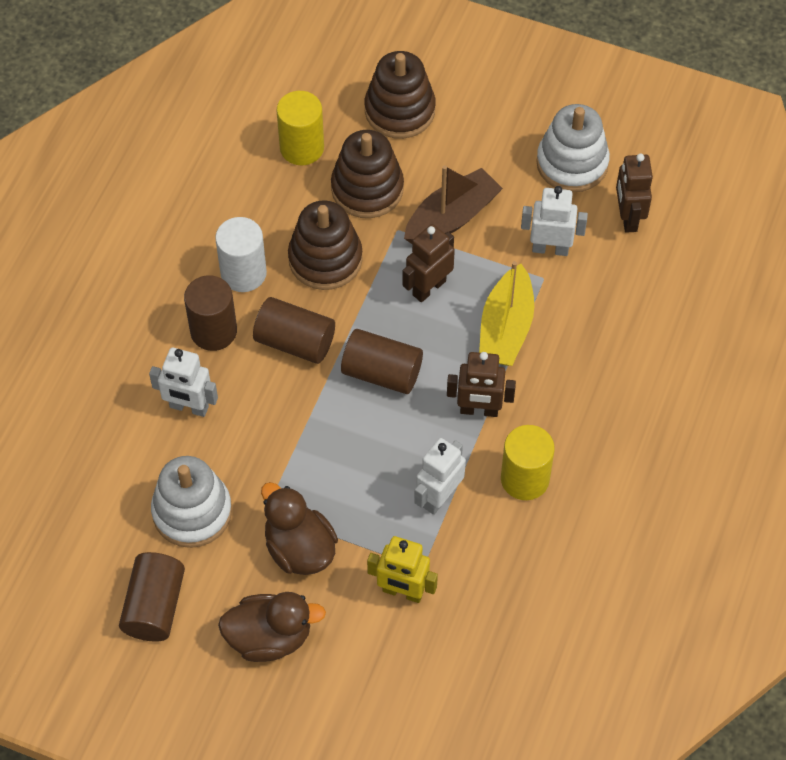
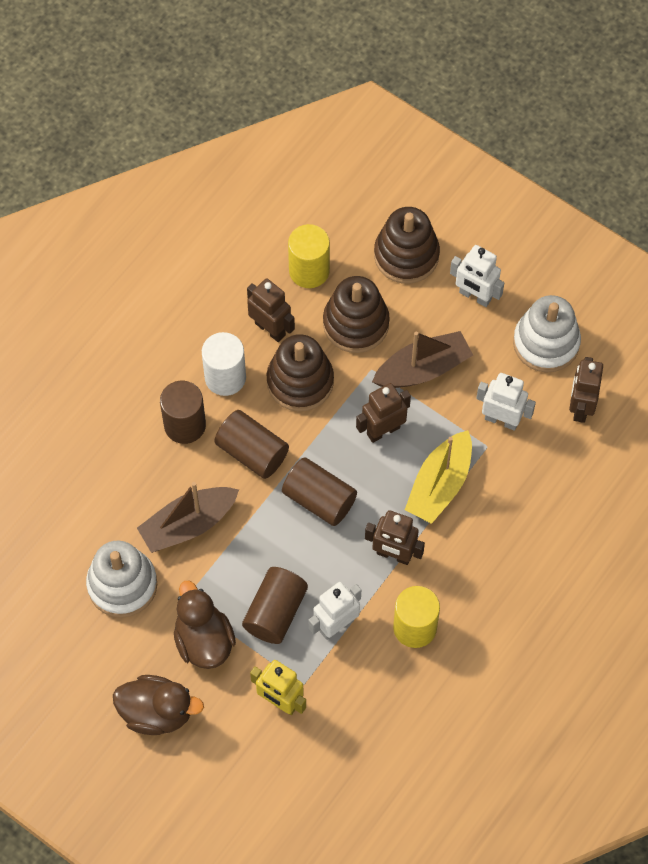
camera: 15 degrees right, 5 degrees up
brown cylinder [119,552,185,641] -> brown cylinder moved to [242,567,308,644]
white robot [149,348,218,417] -> white robot moved to [450,245,504,307]
none -> brown boat [137,482,239,553]
none -> brown robot [247,278,295,342]

